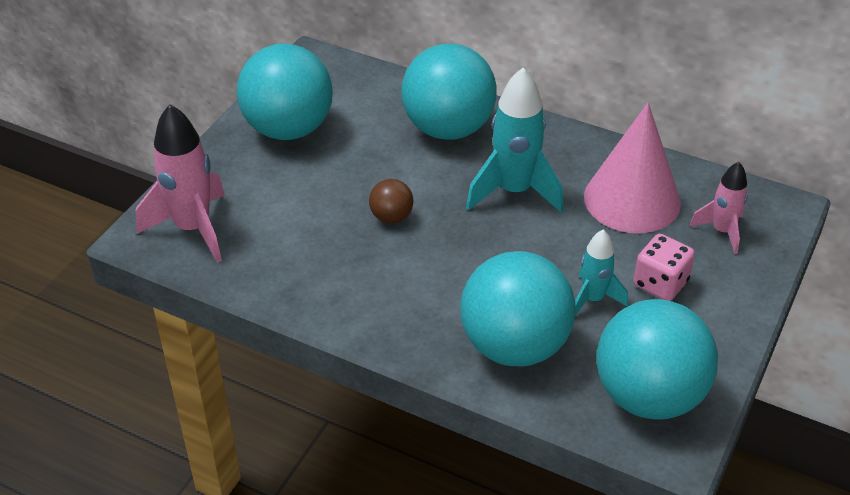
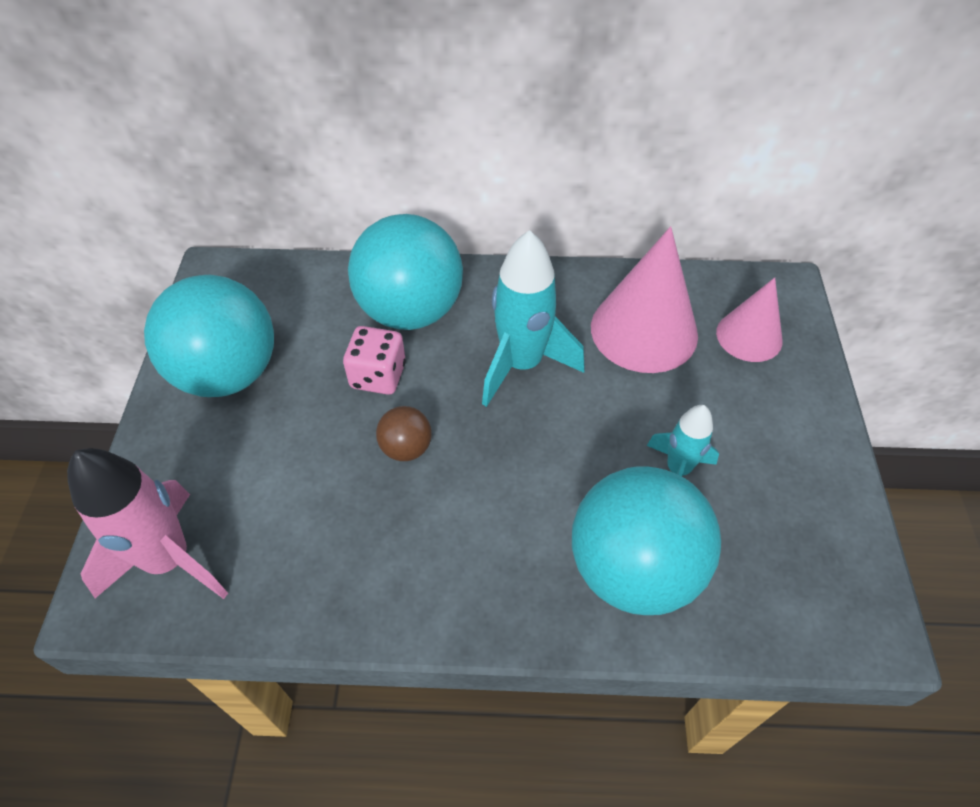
camera: 25 degrees left, 10 degrees up
turquoise ball [596,299,718,420] -> none
pink dice [633,234,695,301] -> pink dice moved to [343,326,406,395]
pink rocket [689,162,748,254] -> pink cone [716,277,782,362]

